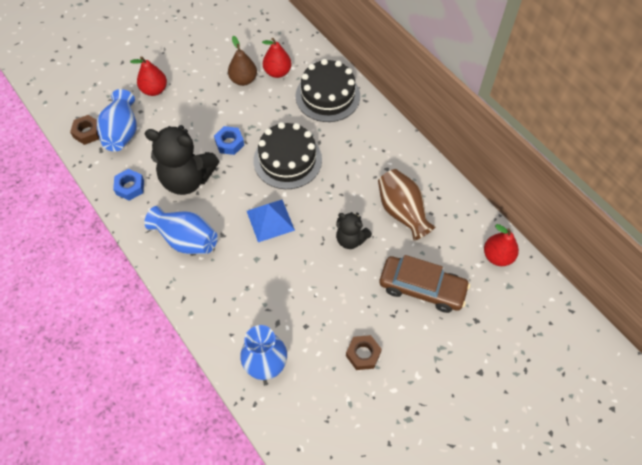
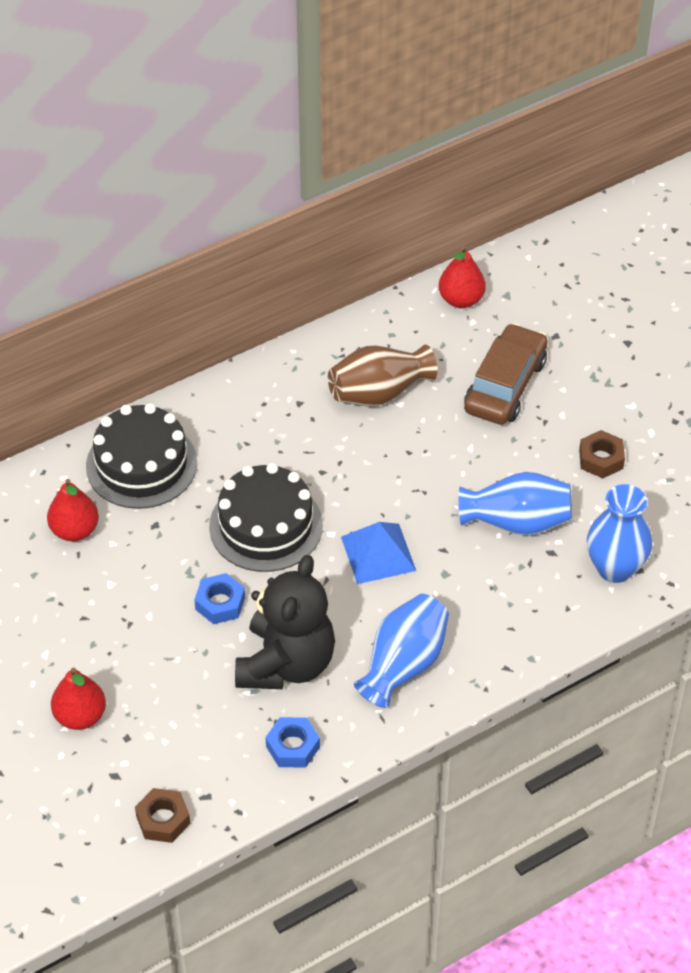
camera: 85 degrees left, 10 degrees down
blue vase [97,89,136,151] -> blue vase moved to [459,472,572,536]
brown pear [228,36,257,86] -> none
black teddy bear [336,212,372,249] -> none

